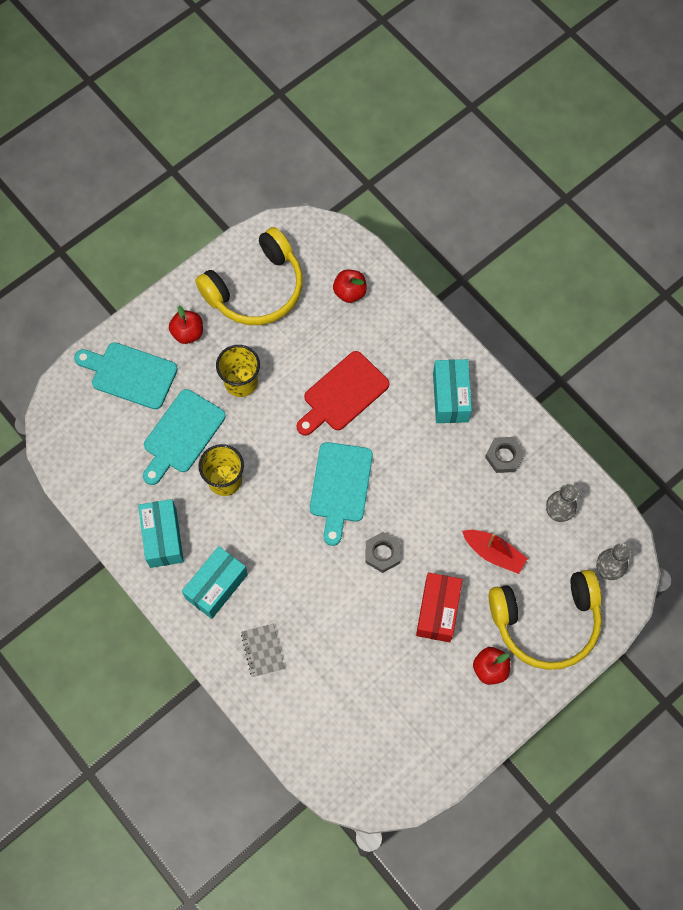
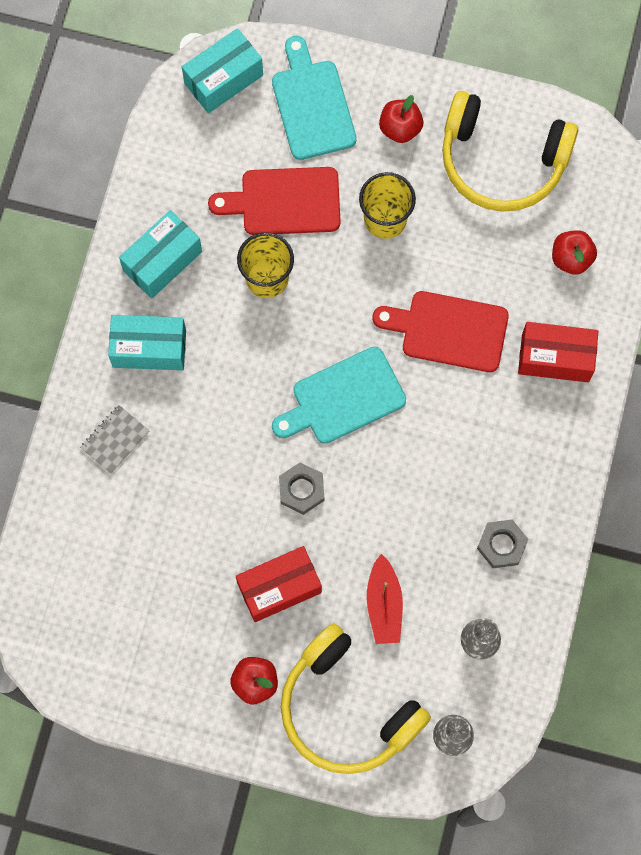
camera: 55 degrees right, 5 degrees up
turquoise cutting board [143,389,226,485] -> red cutting board [208,167,341,235]
turquoise box [433,359,472,423] -> turquoise box moved to [182,28,263,113]
none -> red box [518,322,599,382]

